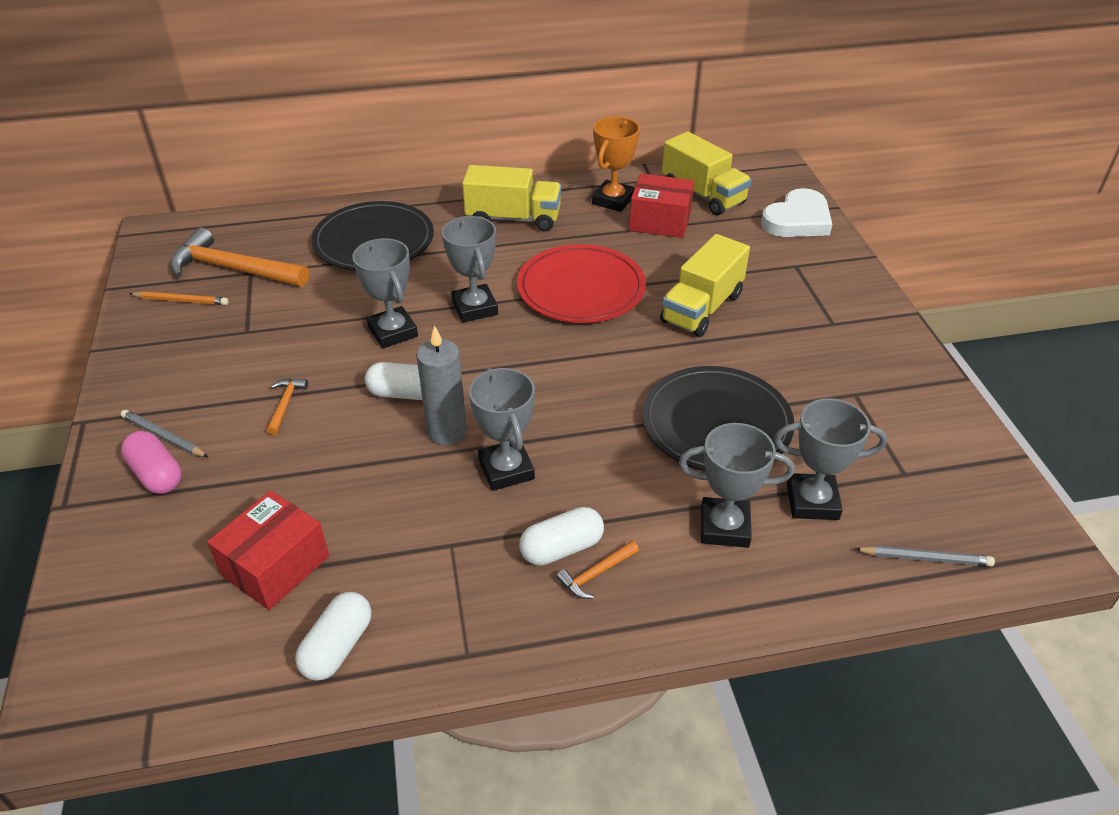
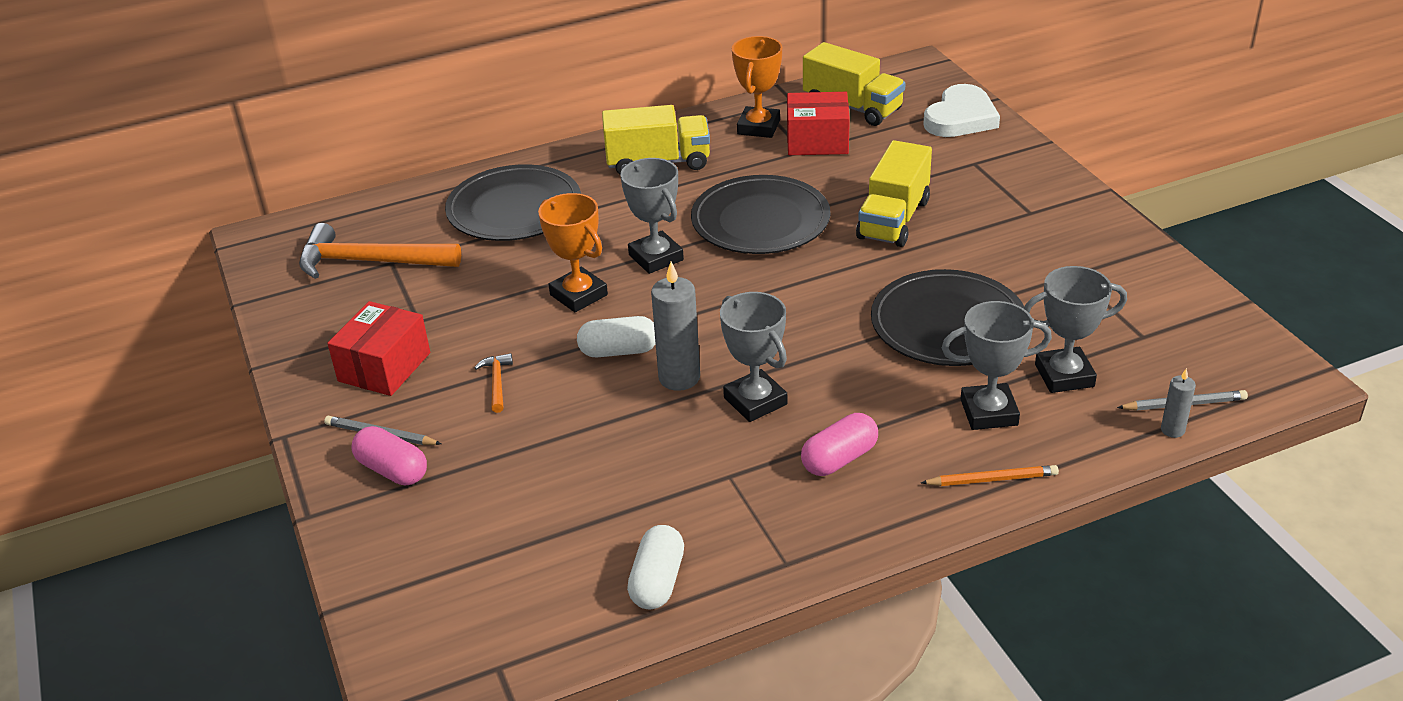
camera: 10 degrees left, 5 degrees down
orange pencil [129,291,229,305] -> orange pencil moved to [921,465,1059,486]
red box [207,491,329,610] -> red box moved to [327,301,430,396]
grey trophy [353,238,418,348] -> orange trophy [538,193,608,312]
red plate [517,244,646,323] -> black plate [691,175,830,254]
white capsule [519,507,604,566] -> pink capsule [801,413,878,476]
orange hammer [556,541,639,599] -> none
none -> grey candle [1161,368,1196,438]

